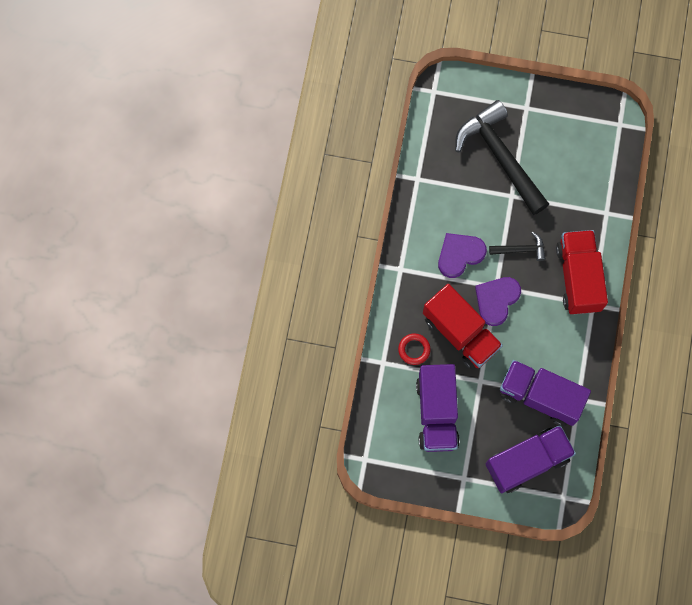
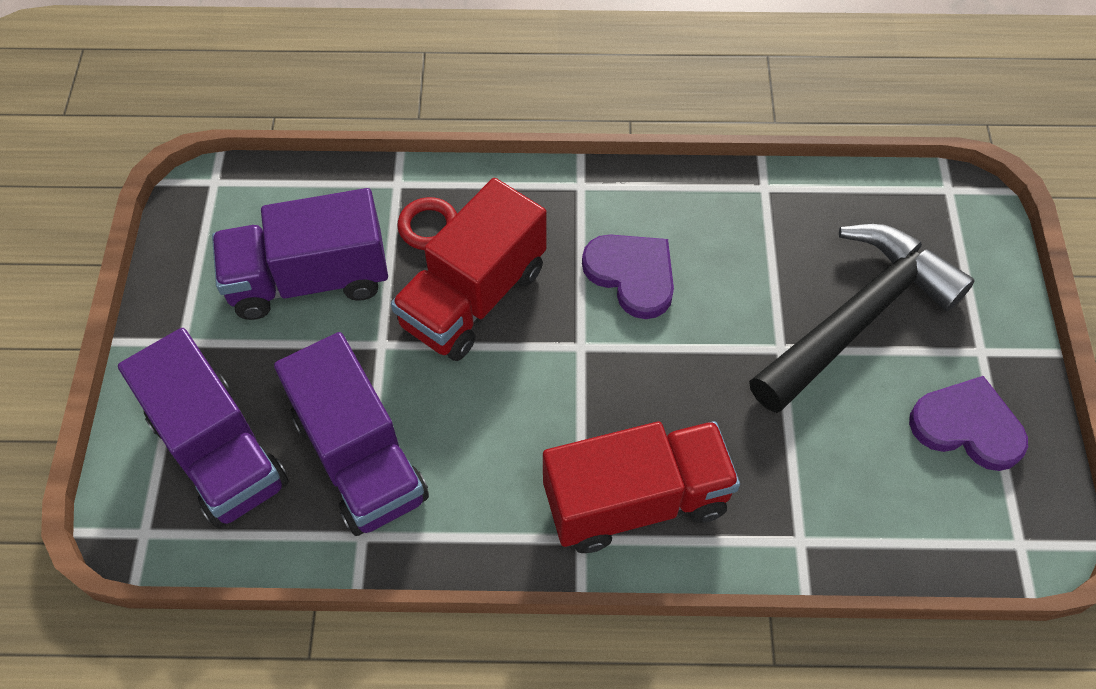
camera: 80 degrees right, 15 degrees down
purple heart [475,277,521,326] -> purple heart moved to [909,376,1028,471]
black hammer [489,232,546,261] -> none
purple truck [500,360,591,426] -> purple truck turned 135 degrees clockwise [274,332,429,536]

